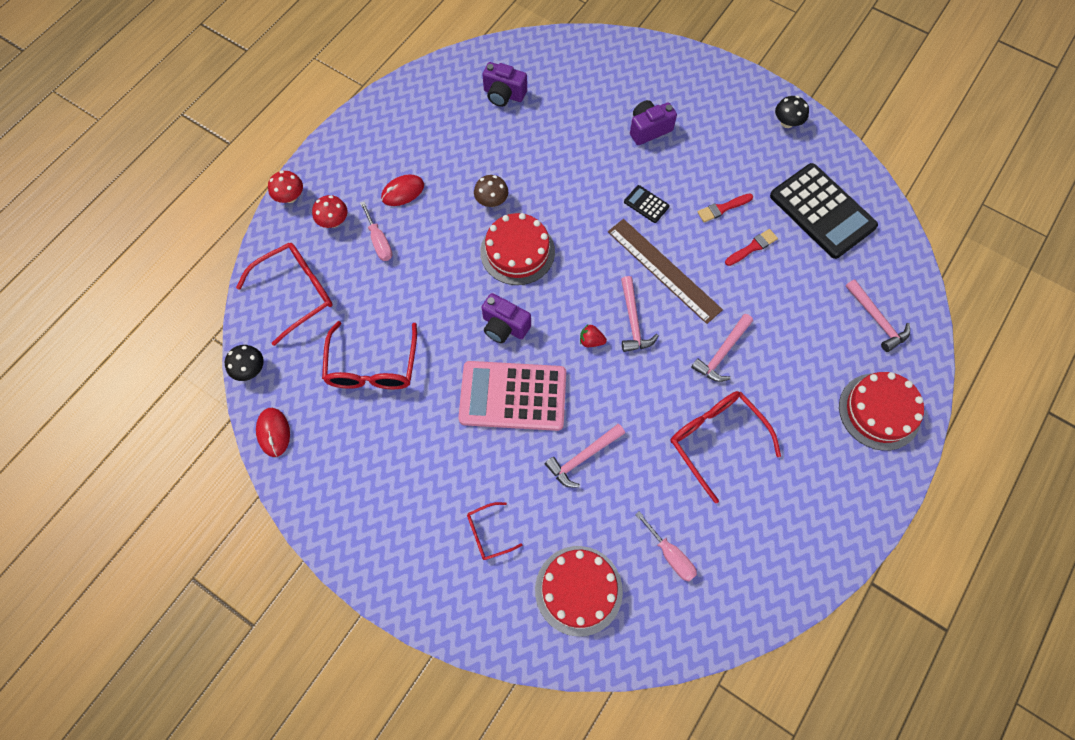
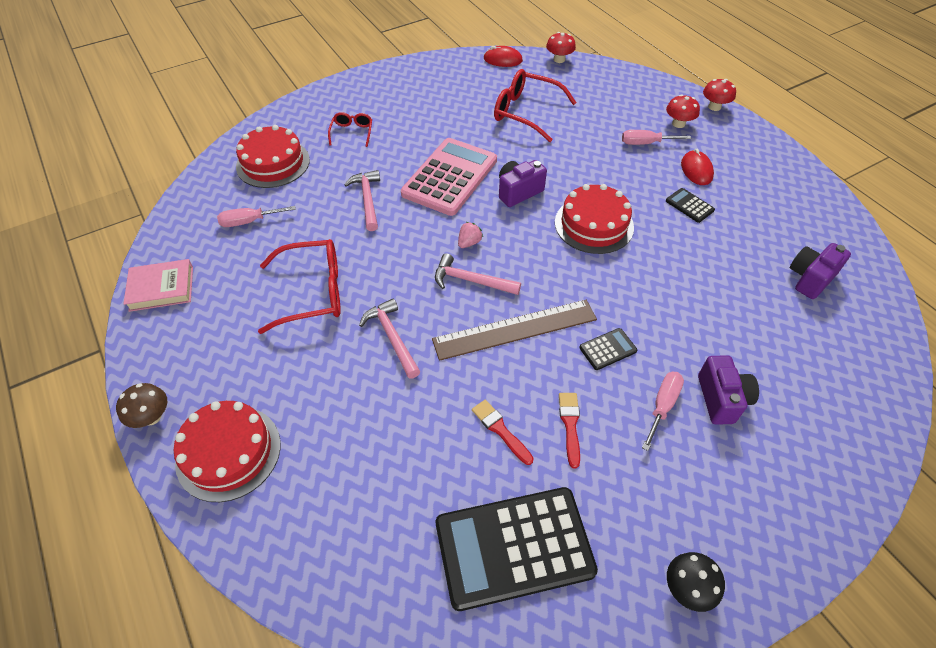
camera: 115 degrees right, 15 degrees down
black mushroom [225,345,264,381] -> red mushroom [546,32,576,63]
red glasses [236,243,333,346] -> none
brown mushroom [474,175,508,207] -> brown mushroom moved to [116,383,167,428]
red strawberry [580,325,607,347] -> pink strawberry [458,222,483,248]
red brush [725,229,778,266] -> red brush turned 150 degrees clockwise [472,400,534,465]
pink hammer [845,279,910,352] -> none
none -> pink book [123,259,193,312]
none -> pink screwdriver [642,372,684,451]
none -> black calculator [666,188,715,223]

